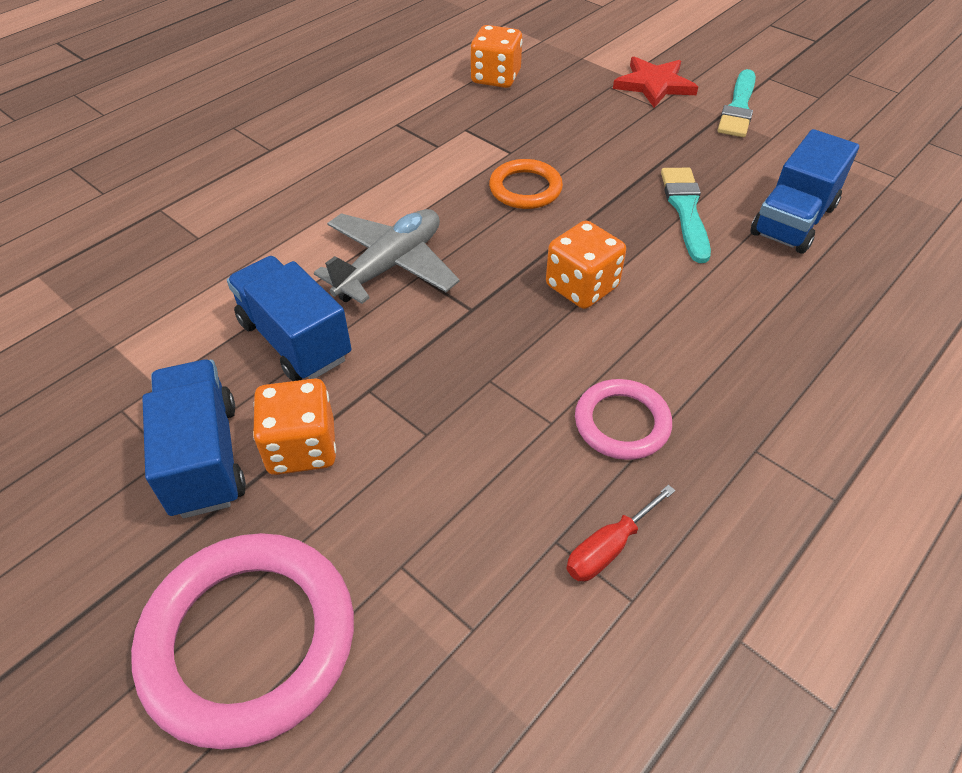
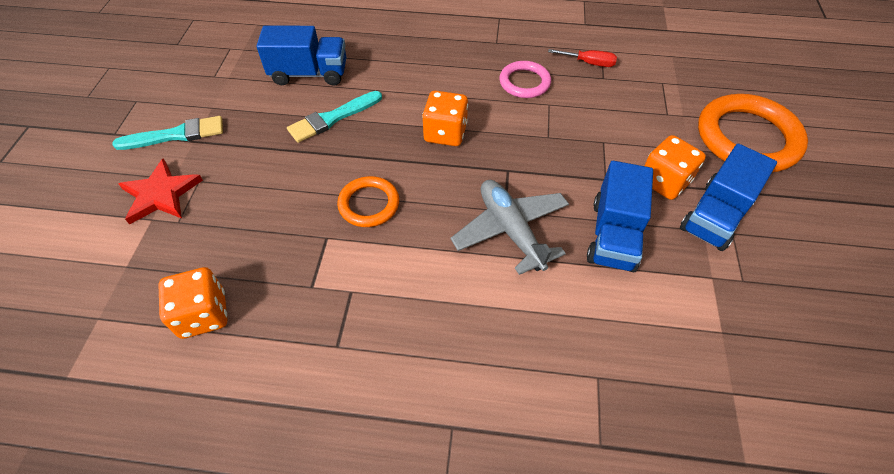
camera: 125 degrees left, 5 degrees up
pink ring [131,533,354,749] -> orange ring [698,94,808,172]
grey plane [314,209,460,304] -> grey plane turned 60 degrees clockwise [450,180,569,275]

